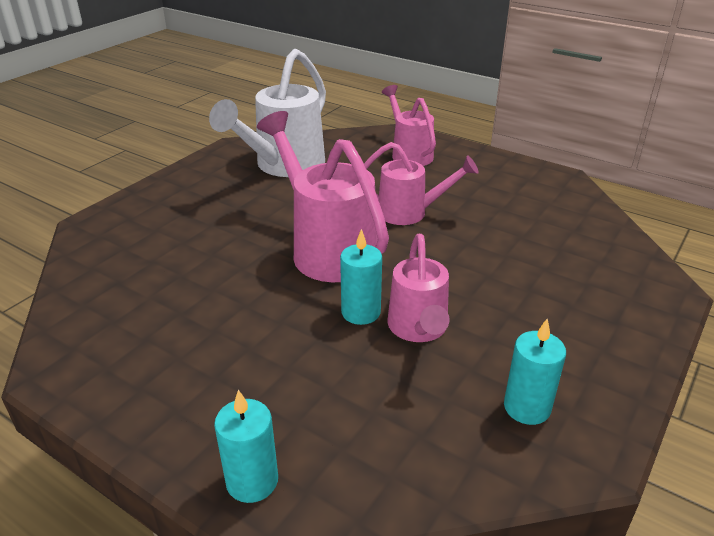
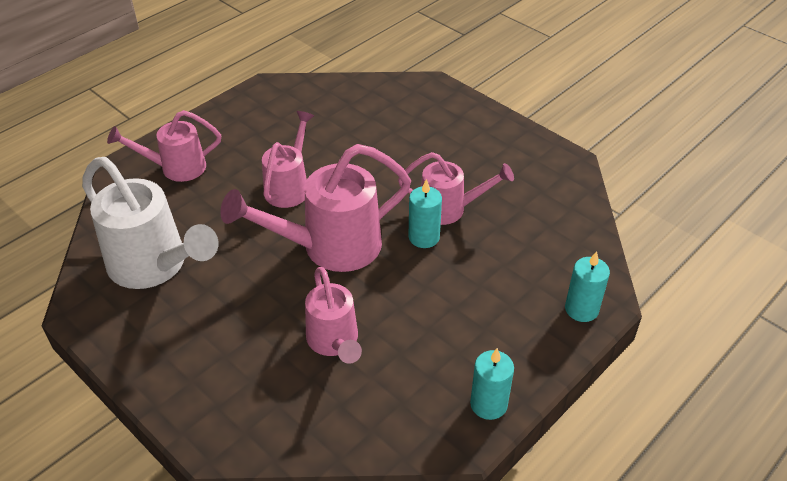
camera: 80 degrees left, 10 degrees up
turquoise candle [504,319,566,425] -> turquoise candle moved to [470,348,514,420]
none -> pink watering can [305,267,362,364]

